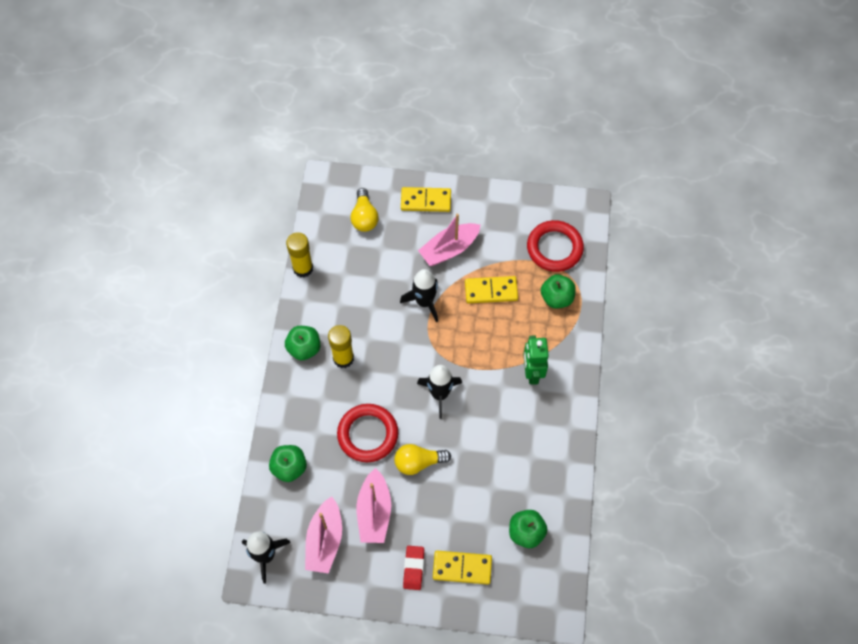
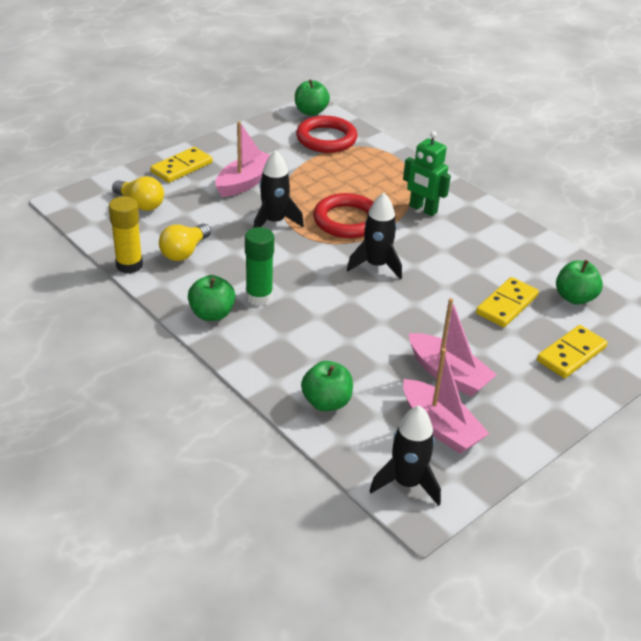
camera: 50 degrees left, 25 degrees down
yellow glue stick [328,325,354,368] -> green glue stick [245,227,274,306]
red ring [337,404,398,462] -> red ring moved to [313,193,373,238]
yellow light bulb [394,444,451,475] -> yellow light bulb moved to [159,224,211,261]
red eraser [403,546,424,590] -> none
pink boat [418,214,480,266] -> pink boat turned 150 degrees counterclockwise [215,121,270,197]
yellow domino [465,276,518,303] -> yellow domino moved to [476,277,539,327]
green apple [541,274,576,308] -> green apple moved to [295,79,330,116]

